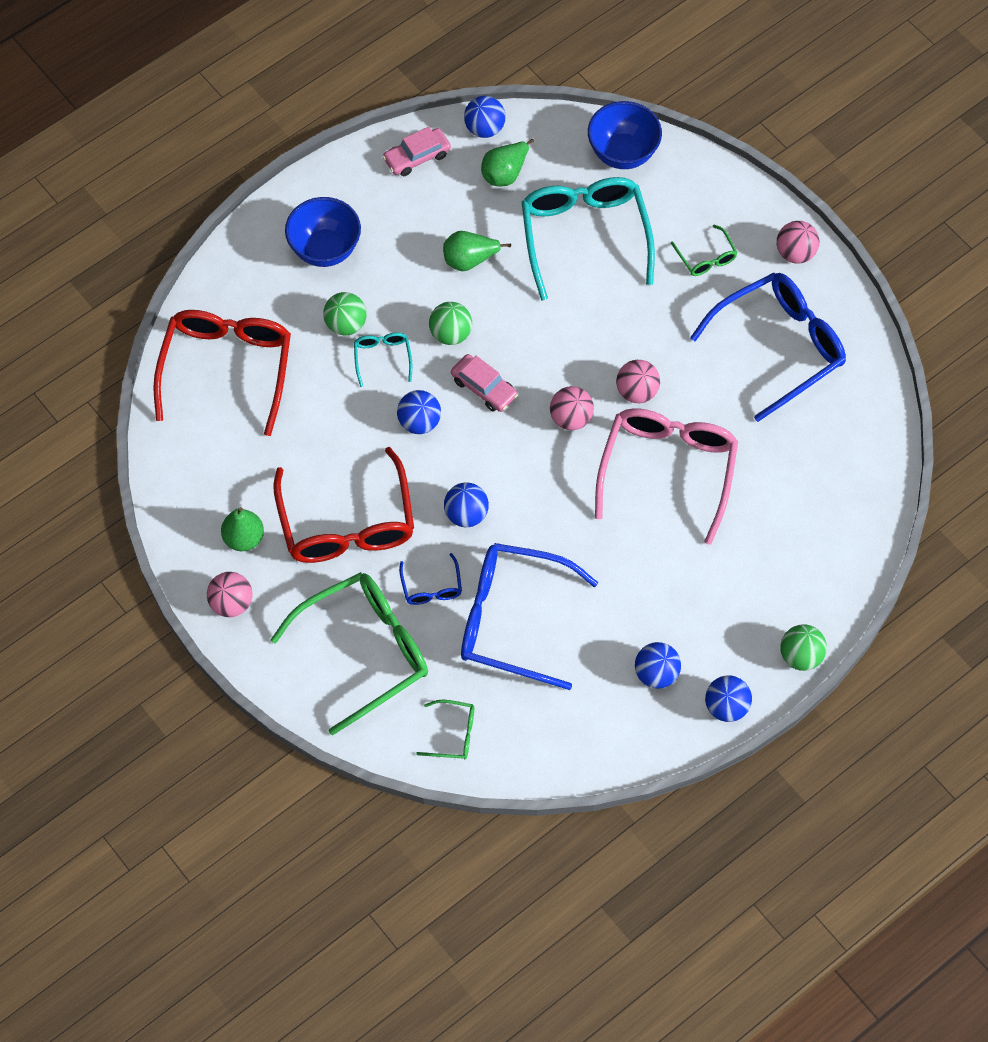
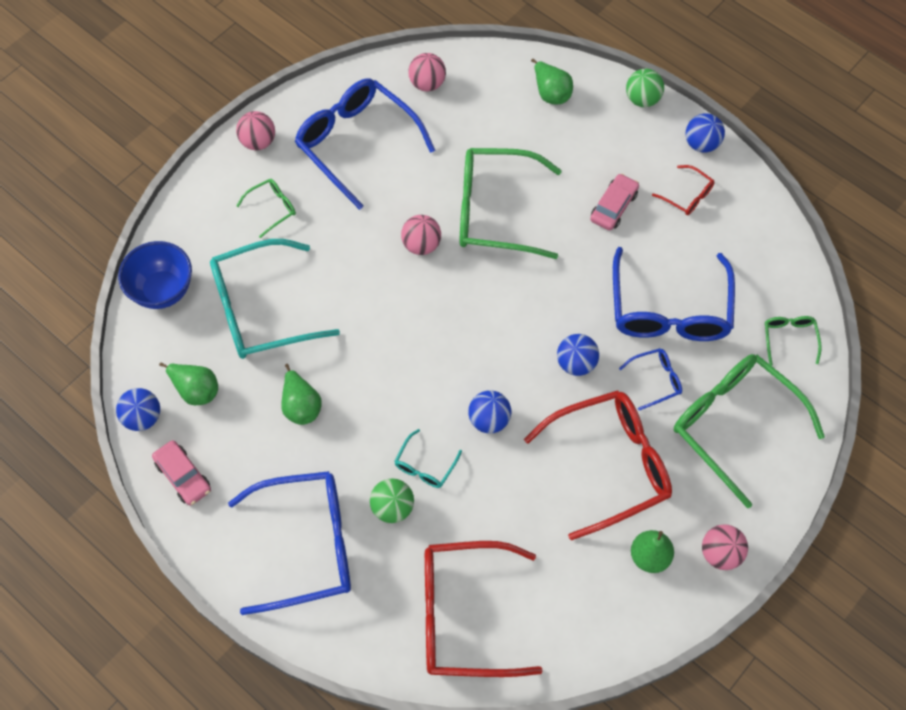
camera: 100 degrees left, 0 degrees up
blue bowl [285,197,361,267] -> blue glasses [228,471,351,615]
turquoise glasses [354,332,412,387] -> turquoise glasses turned 45 degrees counterclockwise [394,429,462,488]
green ball [429,302,472,345] -> none
pink car [451,354,518,412] -> pink car moved to [590,174,639,230]
pink ball [550,386,594,430] -> pink ball moved to [408,53,446,92]
pink glasses [595,408,738,545] -> green glasses [460,148,562,259]
blue ball [635,642,681,689] -> red glasses [652,165,715,215]
none -> green pear [531,59,573,105]

